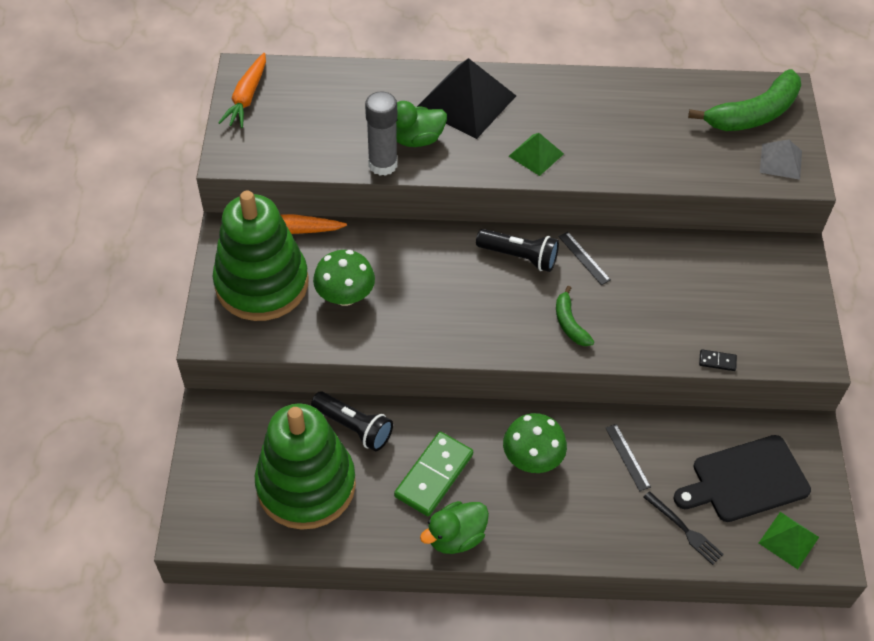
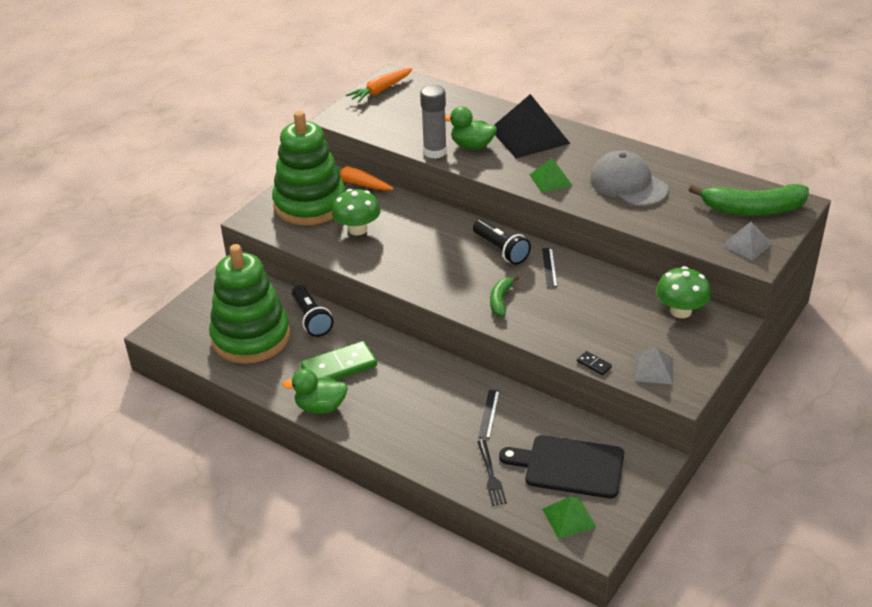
camera: 35 degrees right, 15 degrees down
green mushroom [503,413,567,473] -> green mushroom moved to [656,266,711,318]
none -> grey cap [590,150,668,206]
none -> grey pyramid [634,347,673,384]

